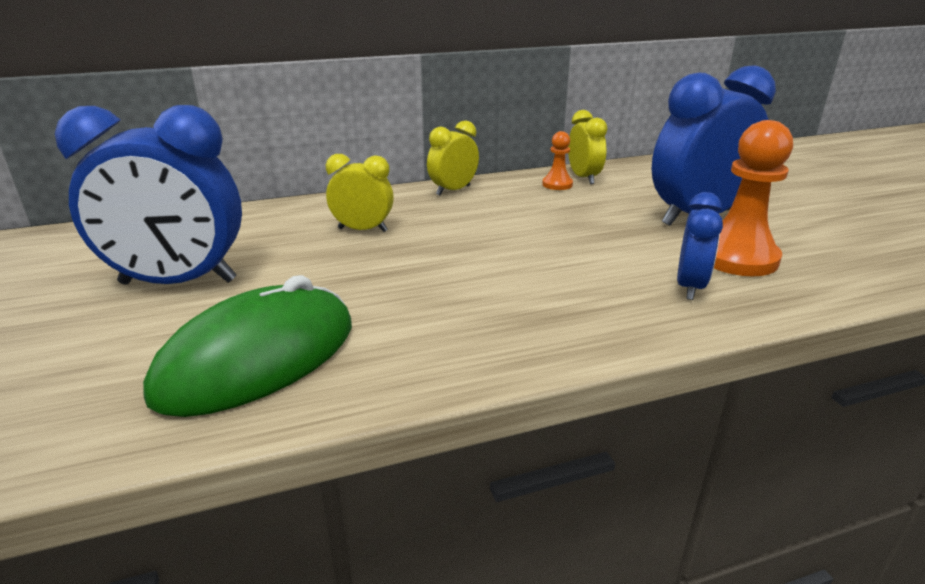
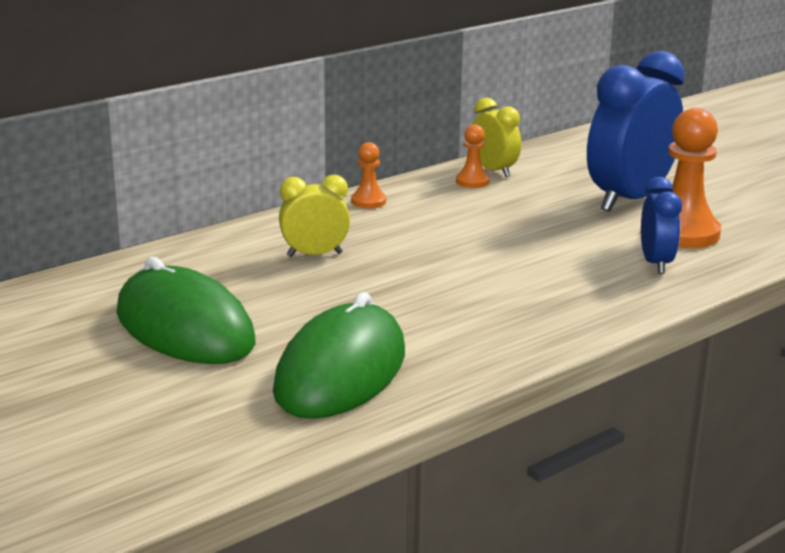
camera: 20 degrees left, 5 degrees down
blue clock [55,105,242,285] -> green mouse [117,257,256,364]
yellow clock [427,120,479,196] -> orange pawn [351,142,386,208]

